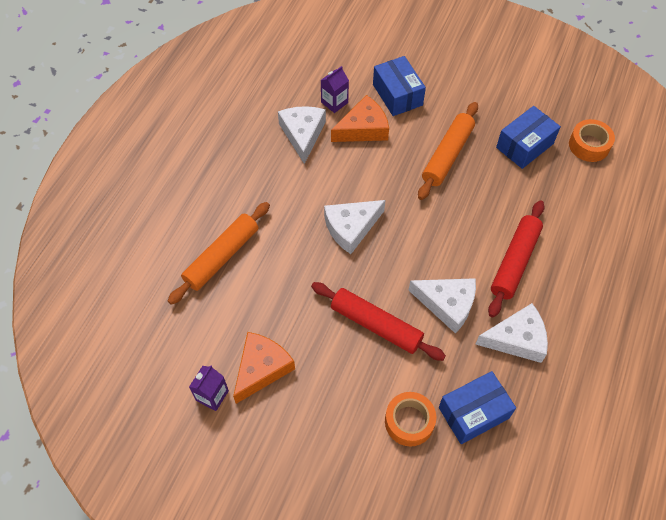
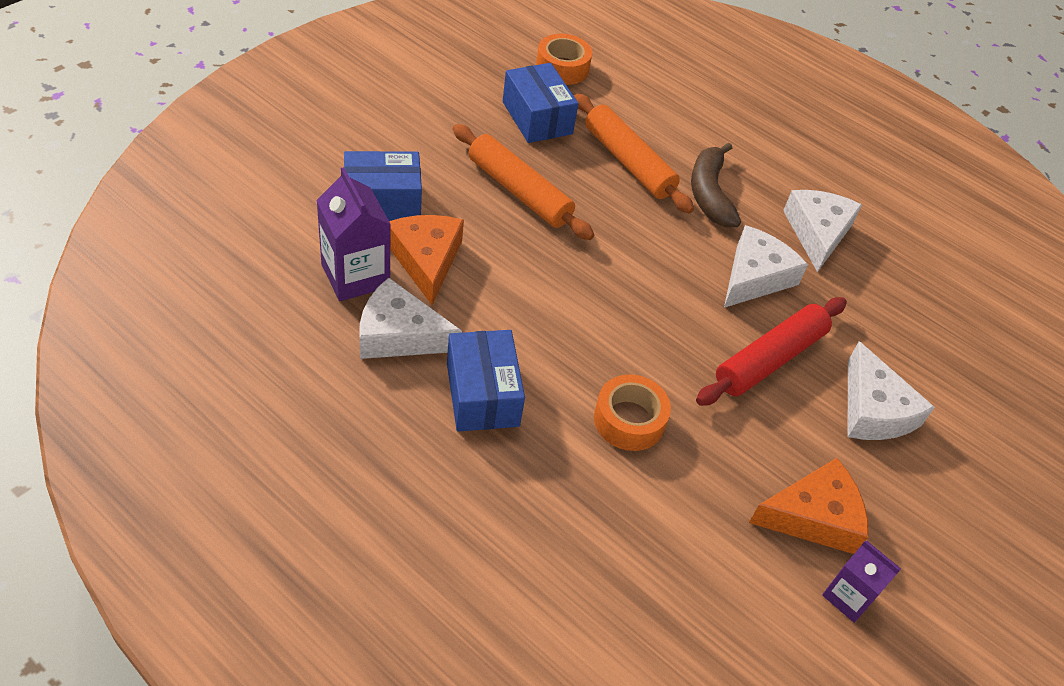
camera: 80 degrees left, 10 degrees down
orange rolling pin [168,202,270,305] -> orange rolling pin moved to [574,93,694,214]
orange cheese [233,332,295,404] -> orange cheese turned 120 degrees clockwise [749,458,868,554]
purple carton [321,66,349,113] -> purple carton [316,167,391,301], size x1.60
white cheese [324,200,385,254] -> white cheese moved to [848,341,935,440]
orange tape [385,392,436,447] -> orange tape moved to [594,374,671,451]
blue box [439,371,516,444] -> blue box moved to [447,330,525,432]
red rolling pin [488,200,545,317] -> brown banana [691,142,741,227]

